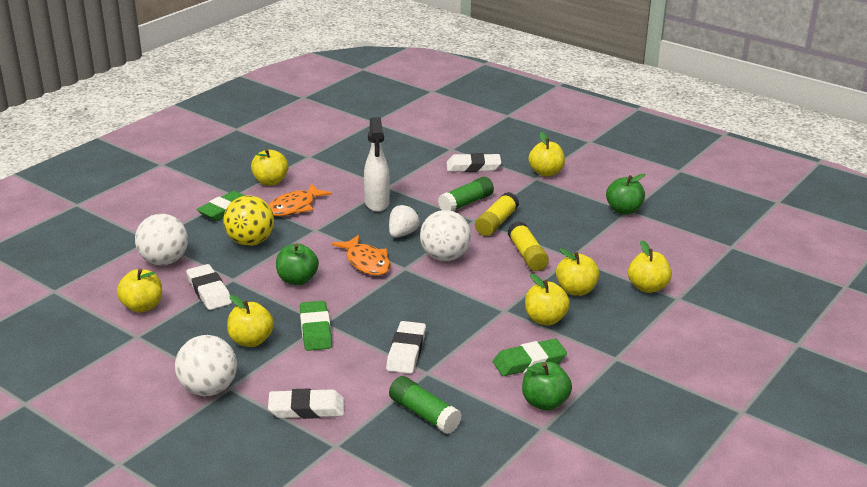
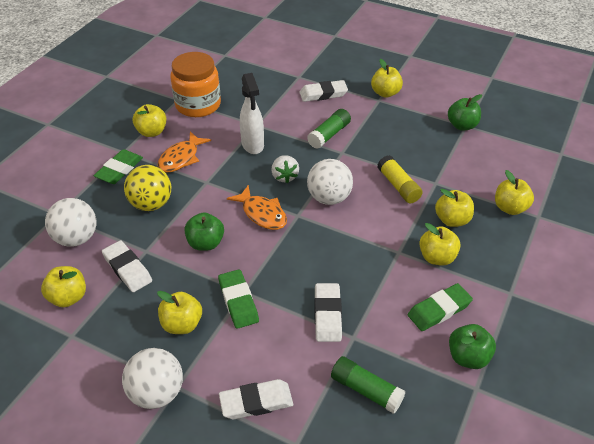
camera: 10 degrees left, 15 degrees up
white strawberry [389,204,420,238] -> white strawberry turned 150 degrees clockwise [271,155,299,183]
yellow glue stick [475,192,519,236] -> none
none -> orange jar [170,52,221,117]

